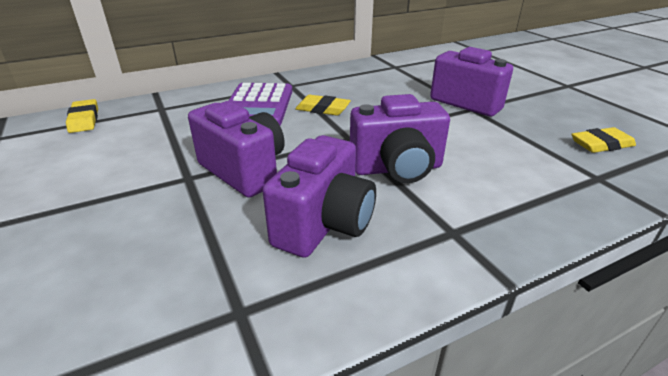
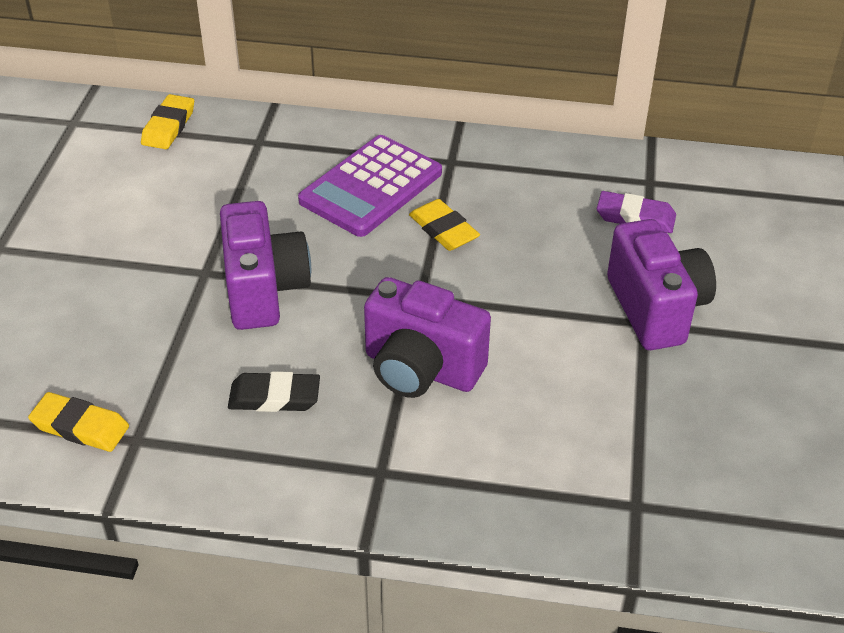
camera: 35 degrees right, 10 degrees up
purple camera [263,135,376,258] -> black eraser [228,371,320,412]
yellow eraser [571,127,636,153] -> yellow eraser moved to [28,392,129,452]
none -> purple eraser [597,191,676,233]

